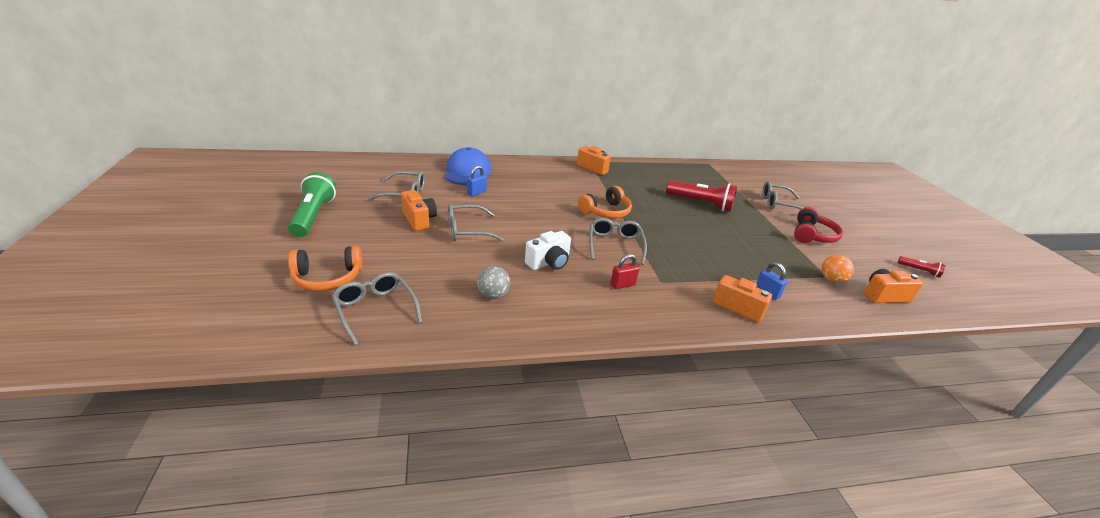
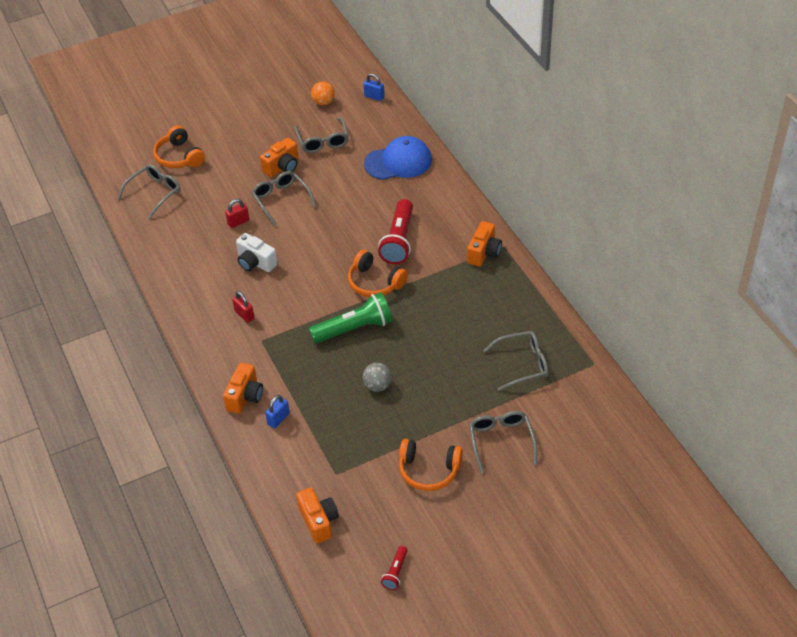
camera: 80 degrees right, 15 degrees up
green flashlight [288,172,336,237] -> green flashlight moved to [309,292,392,343]
blue padlock [467,166,487,196] -> blue padlock moved to [364,74,385,101]
grey ball [477,266,510,299] -> grey ball moved to [363,363,392,392]
grey glasses [589,218,647,265] -> grey glasses moved to [483,331,548,391]
red flashlight [666,180,737,212] -> red flashlight moved to [378,199,413,264]
red headphones [794,207,843,243] -> orange headphones [399,439,463,491]
orange ball [821,255,854,283] -> orange ball moved to [311,81,335,105]
none -> red padlock [225,199,249,228]

